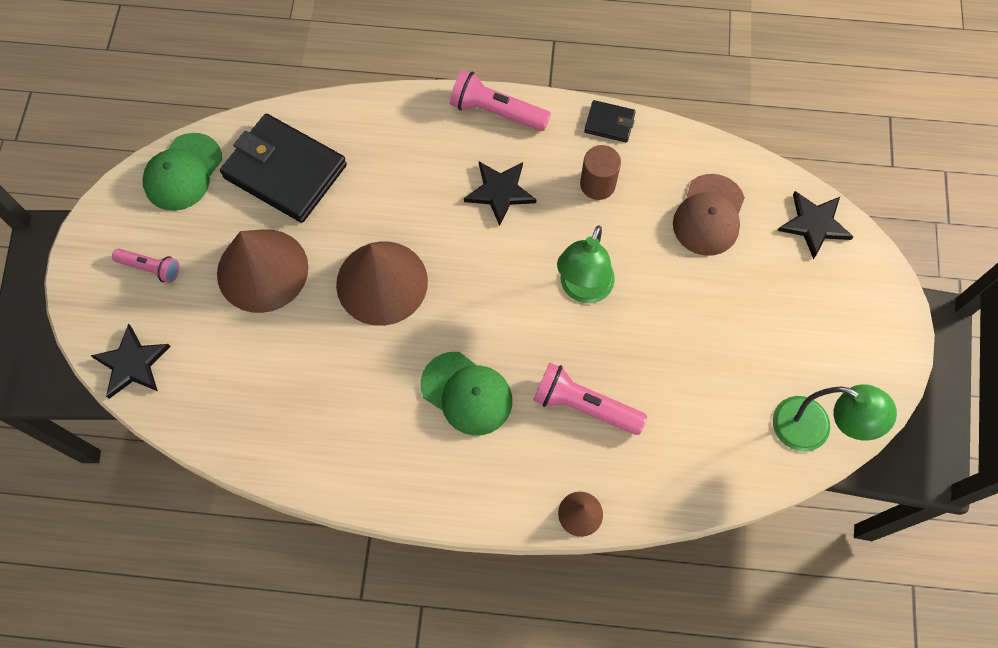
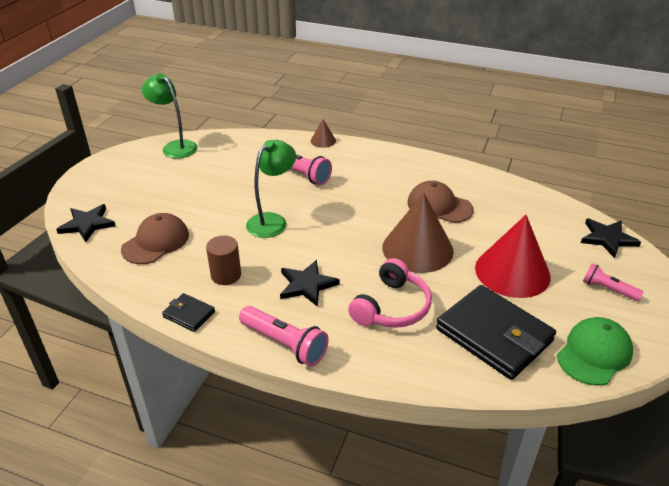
camera: 165 degrees left, 30 degrees down
brown cone [217,229,308,313] -> red cone [475,215,551,298]
green cap [421,352,512,435] -> none
none -> pink headphones [348,258,432,328]
none -> brown cap [407,181,474,223]

